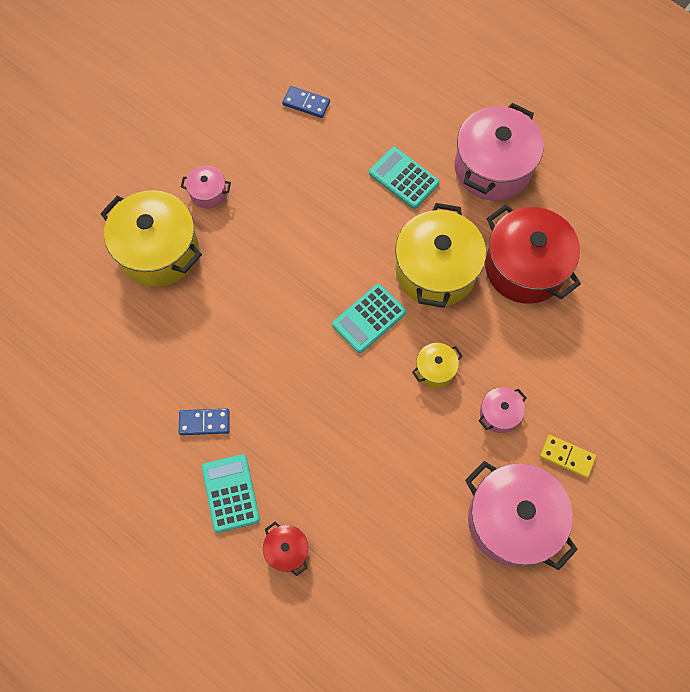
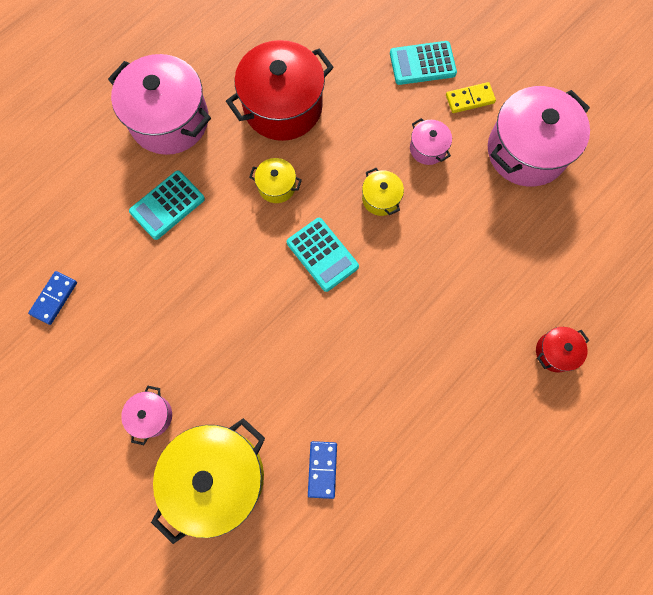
camera: 85 degrees left, 5 degrees up
blue domino [179,409,230,435] -> blue domino moved to [308,441,337,499]
turquoise calculator [202,454,260,533] -> turquoise calculator moved to [390,41,457,85]
yellow pot [395,203,486,308] -> yellow pot [249,158,302,203], size x0.46
yellow domino [540,435,596,478] -> yellow domino turned 45 degrees clockwise [446,82,496,113]

